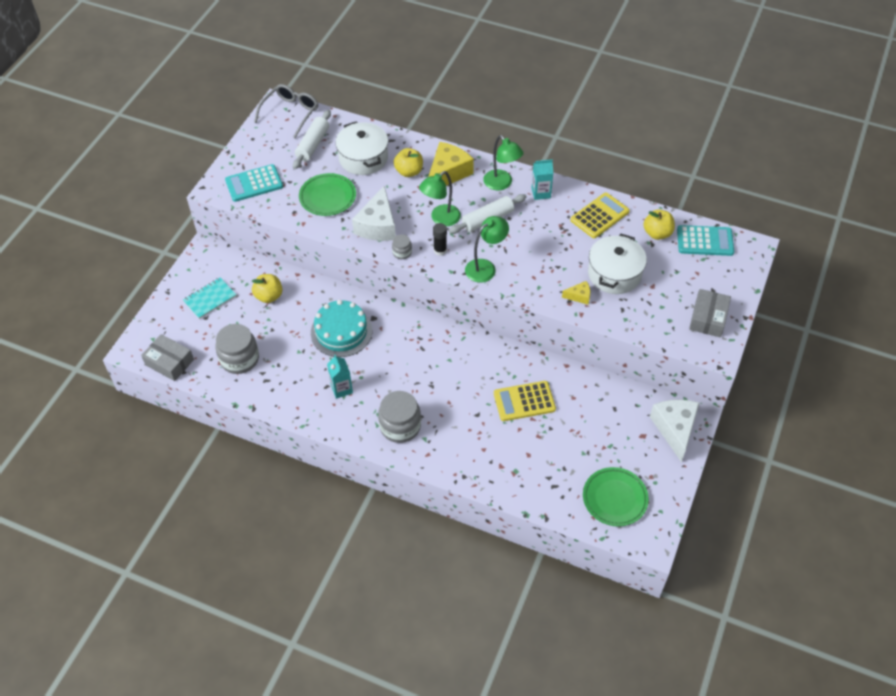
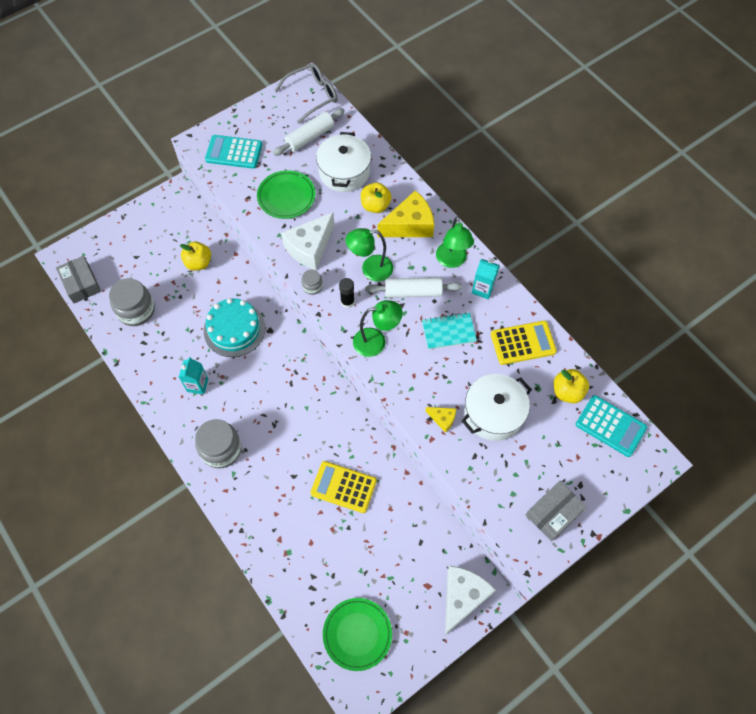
camera: 30 degrees right, 10 degrees up
turquoise notebook [183,278,236,319] -> turquoise notebook moved to [422,312,477,350]

